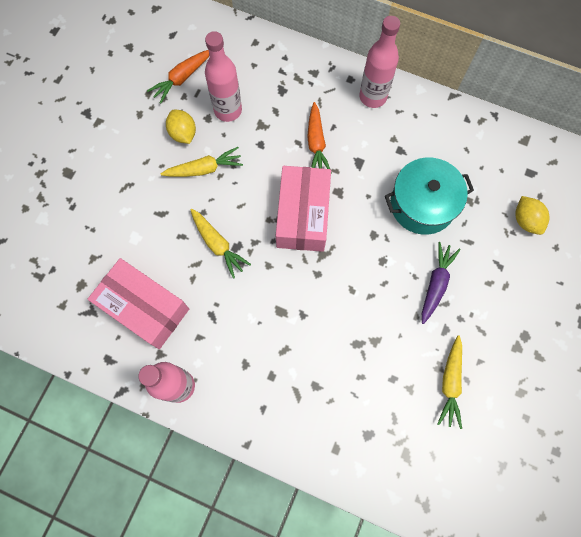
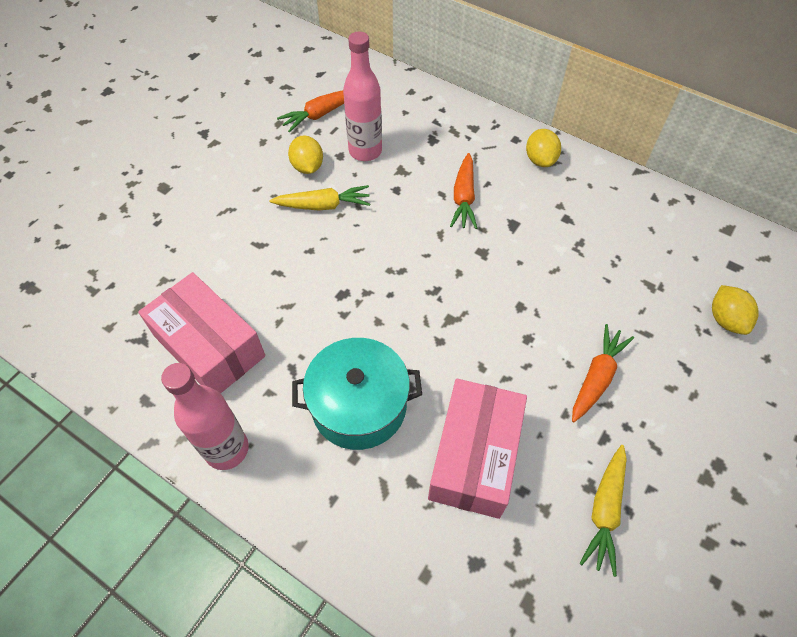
camera: 10 degrees right, 15 degrees down
yellow carrot [190,209,251,279] -> none
pink box [276,166,331,252] -> pink box moved to [428,379,527,519]
pink bottle [359,16,400,108] -> yellow lemon [526,129,561,167]
turquoise pot [385,157,474,235] -> turquoise pot moved to [292,338,422,450]
purple carrot [422,242,461,324] -> orange carrot [572,324,634,422]

